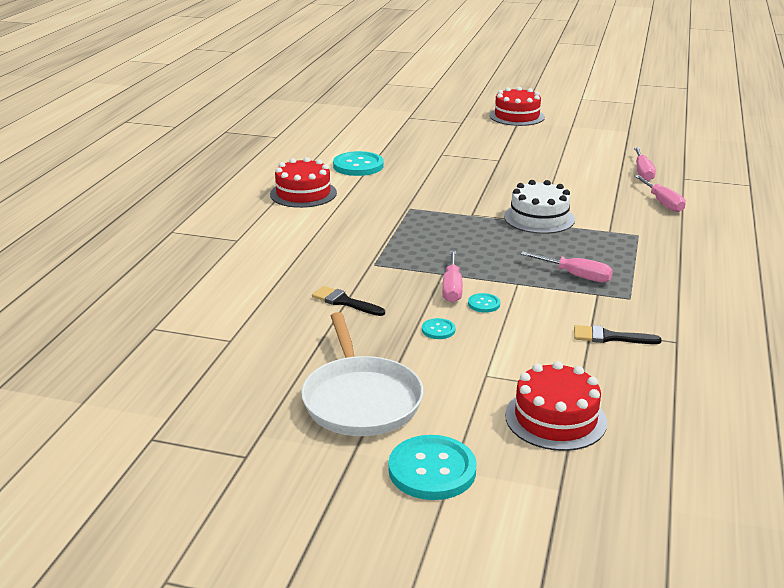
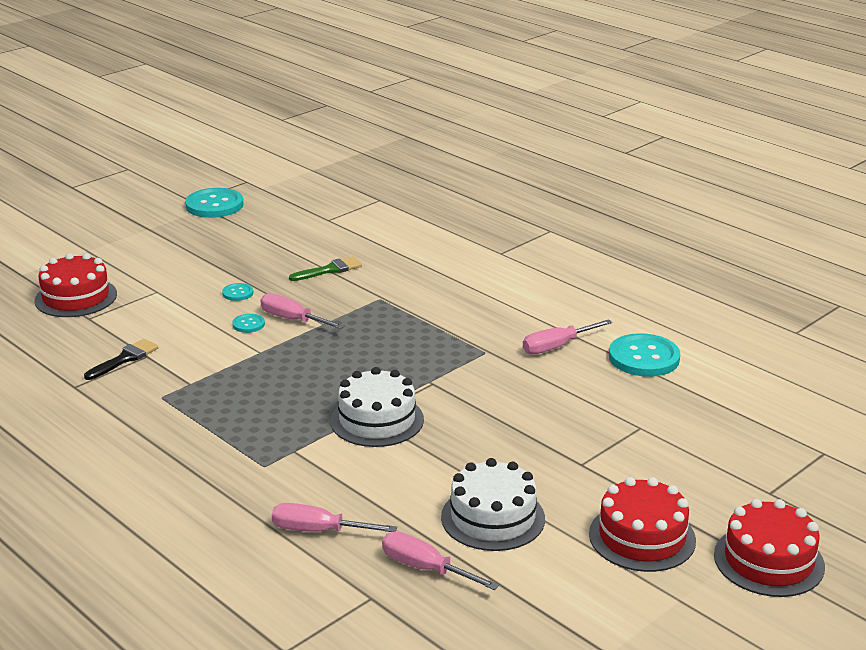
camera: 120 degrees right, 0 degrees up
red cake [270,157,337,208] -> red cake moved to [589,477,696,572]
white pan [301,312,423,436] -> none
black brush [312,286,385,316] -> green brush [289,256,362,281]
turquoise button [388,435,477,500] -> turquoise button moved to [185,188,244,218]
pink screwdriver [521,251,613,283] -> pink screwdriver moved to [523,319,612,354]
none -> white cake [441,458,545,551]

